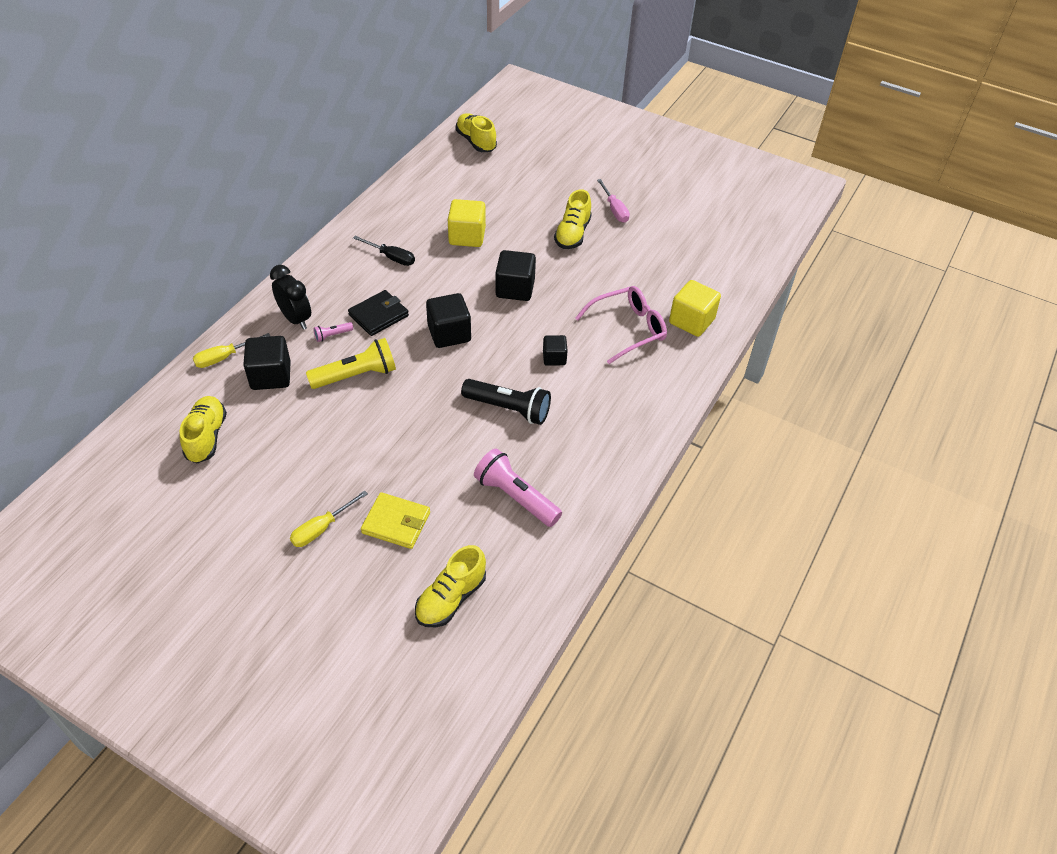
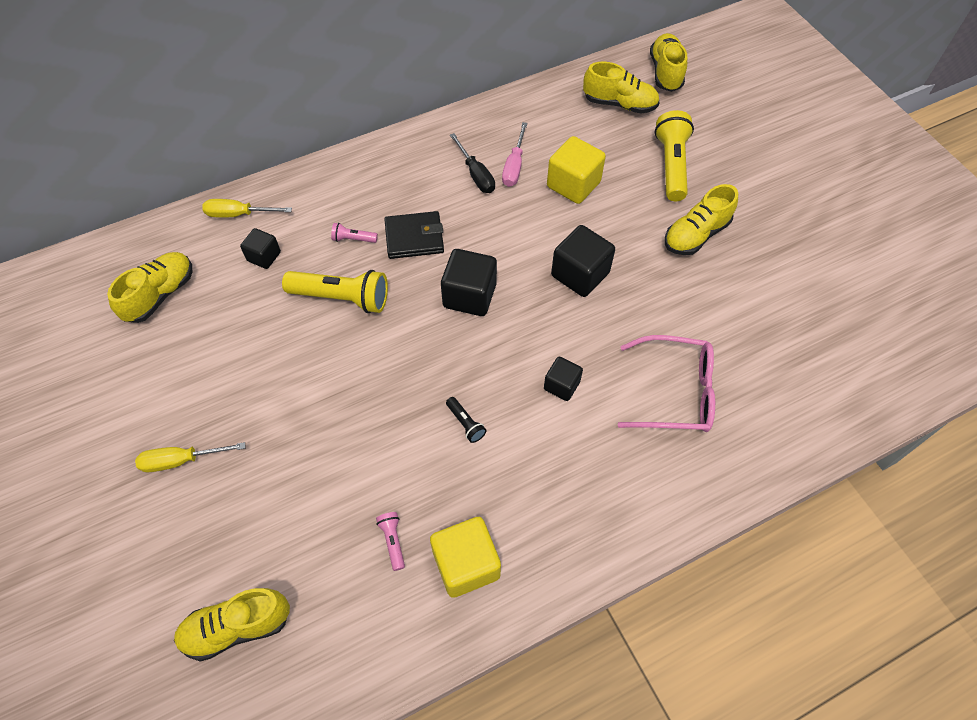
camera: 35 degrees right, 10 degrees up
black cube [243,336,291,390] -> black cube [240,228,281,269], size x0.59
black clock [270,265,311,330] -> none
yellow wallet [361,492,430,549] -> none
black flashlight [461,379,551,425] -> black flashlight [446,397,486,443], size x0.46
pink flashlight [474,448,562,527] -> pink flashlight [376,512,405,571], size x0.46
pink screwdriver [597,179,630,222] -> pink screwdriver moved to [502,122,527,187]
yellow cube [669,280,721,337] -> yellow cube moved to [430,517,501,598]
none -> yellow shoe [583,61,660,114]
none -> yellow flashlight [655,110,694,201]

